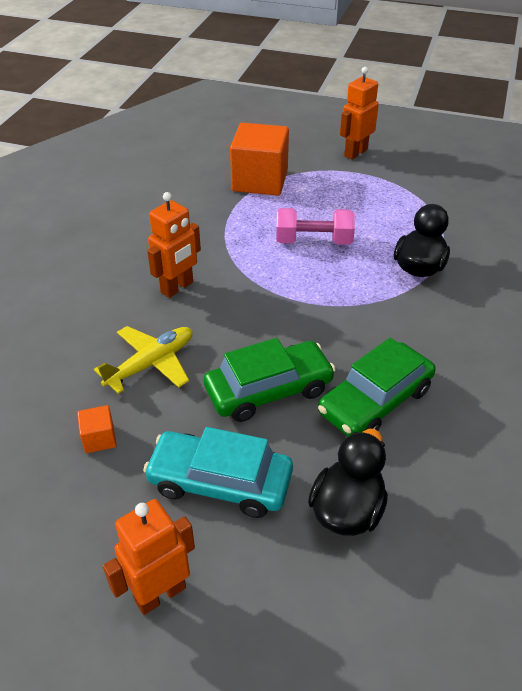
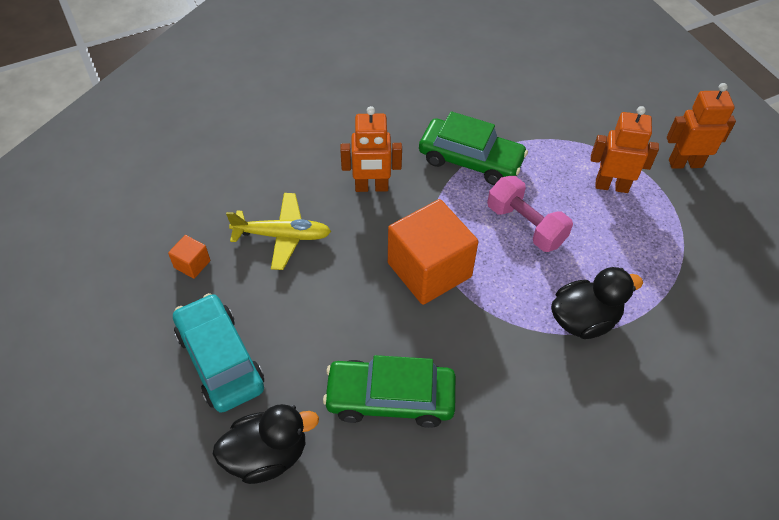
camera: 45 degrees right, 10 degrees up
orange robot [103,499,195,615] -> orange robot moved to [591,106,659,193]
green car [204,338,336,422] -> green car moved to [419,111,528,185]
orange cube [230,123,289,196] -> orange cube moved to [388,199,478,305]

